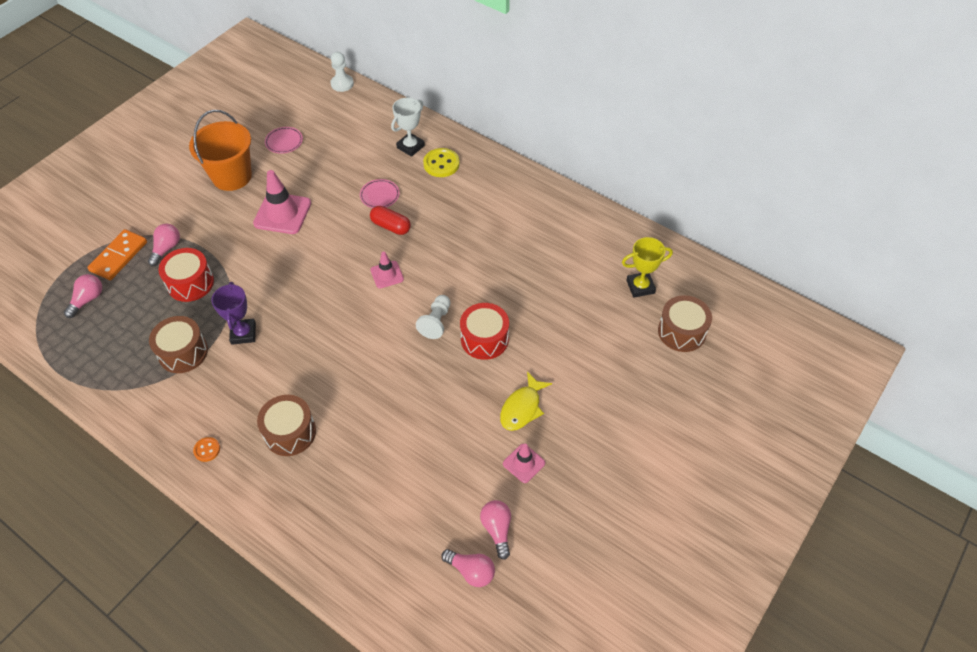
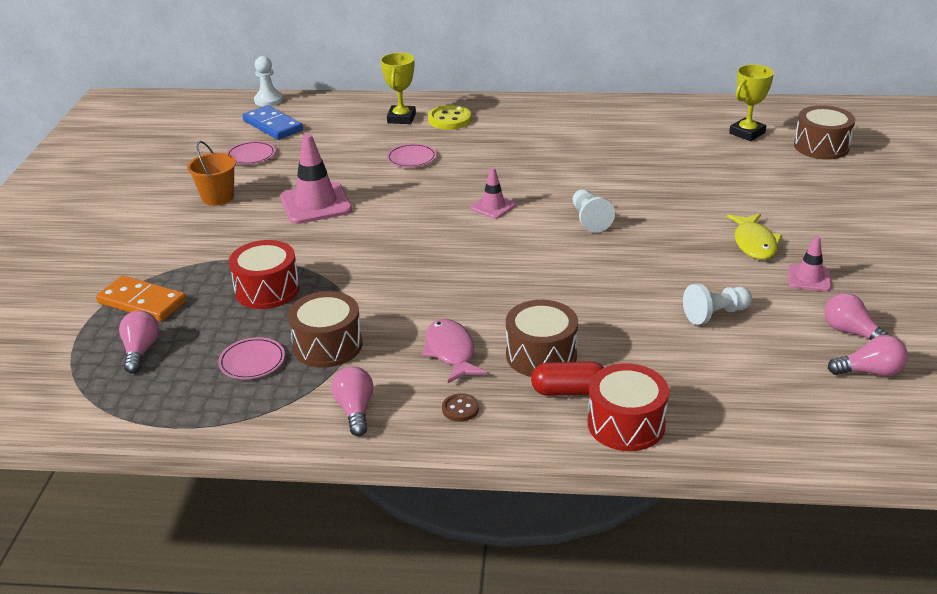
camera: 30 degrees left, 20 degrees down
orange domino [87,229,147,280] -> orange domino turned 60 degrees counterclockwise [96,276,186,322]
pink light bulb [148,224,180,266] -> pink light bulb moved to [331,366,373,436]
orange bucket [189,110,252,191] -> orange bucket [187,141,236,206], size x0.61
orange button [193,437,220,462] -> brown button [442,393,479,422]
purple trophy [211,282,256,345] -> none
red capsule [370,206,411,235] -> red capsule moved to [531,361,604,396]
white trophy [391,98,425,157] -> yellow trophy [380,53,416,124]
red drum [460,303,509,360] -> red drum moved to [588,363,669,451]
none -> pink plate [218,337,285,379]
none -> blue domino [243,105,303,140]
none -> pink fish [421,319,487,383]
none -> white pawn [683,283,752,325]

